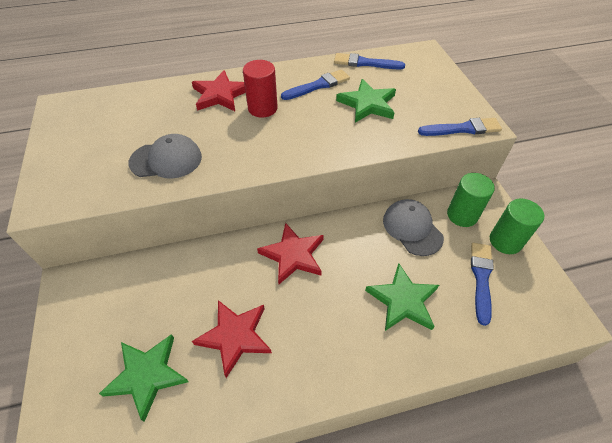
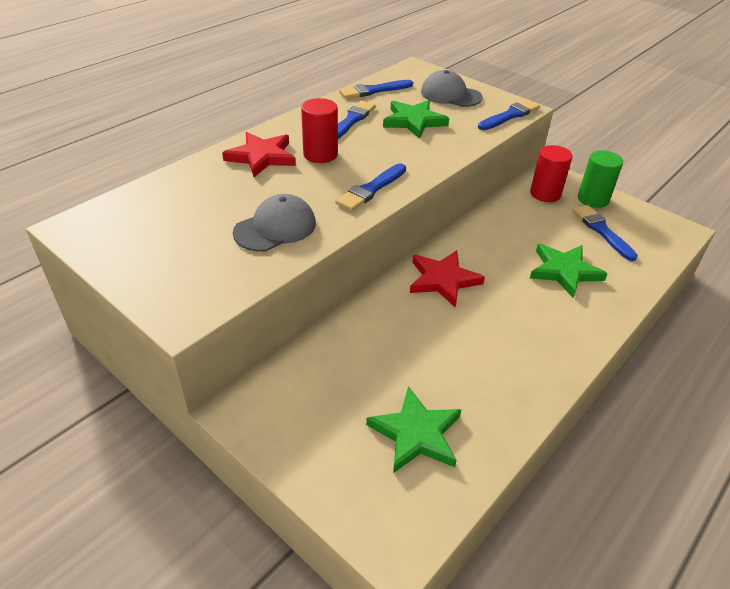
camera: 35 degrees left, 10 degrees down
red star [192,300,272,378] -> none
grey cap [383,199,444,256] -> grey cap moved to [421,70,483,107]
green cylinder [447,173,495,227] -> red cylinder [530,145,573,202]
none -> blue brush [335,163,406,211]

